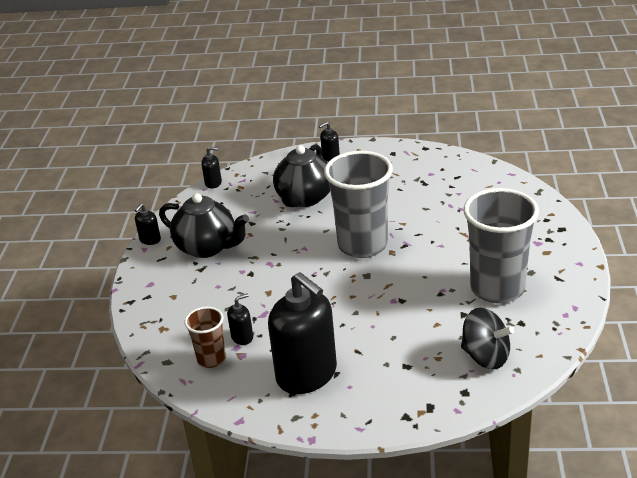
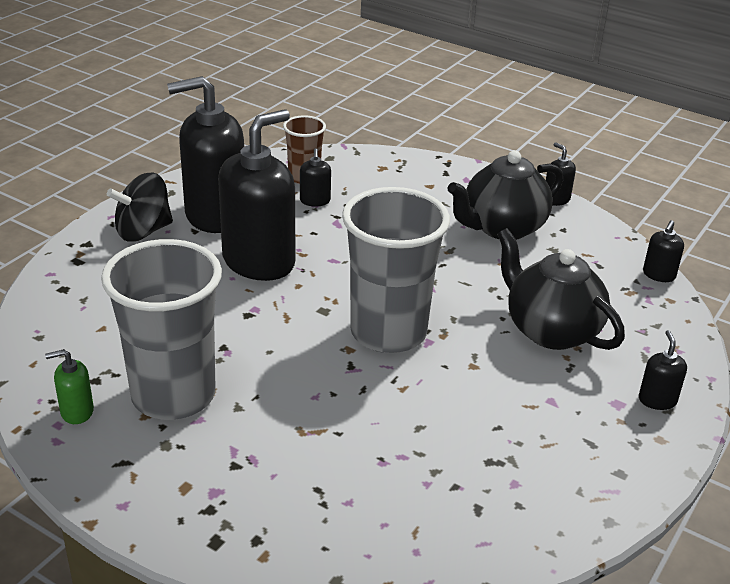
camera: 115 degrees right, 0 degrees up
black spinning top [461,308,514,370] -> black spinning top moved to [107,172,173,241]
none -> green soap dispenser [45,349,94,424]
none -> black soap dispenser [218,110,295,281]

